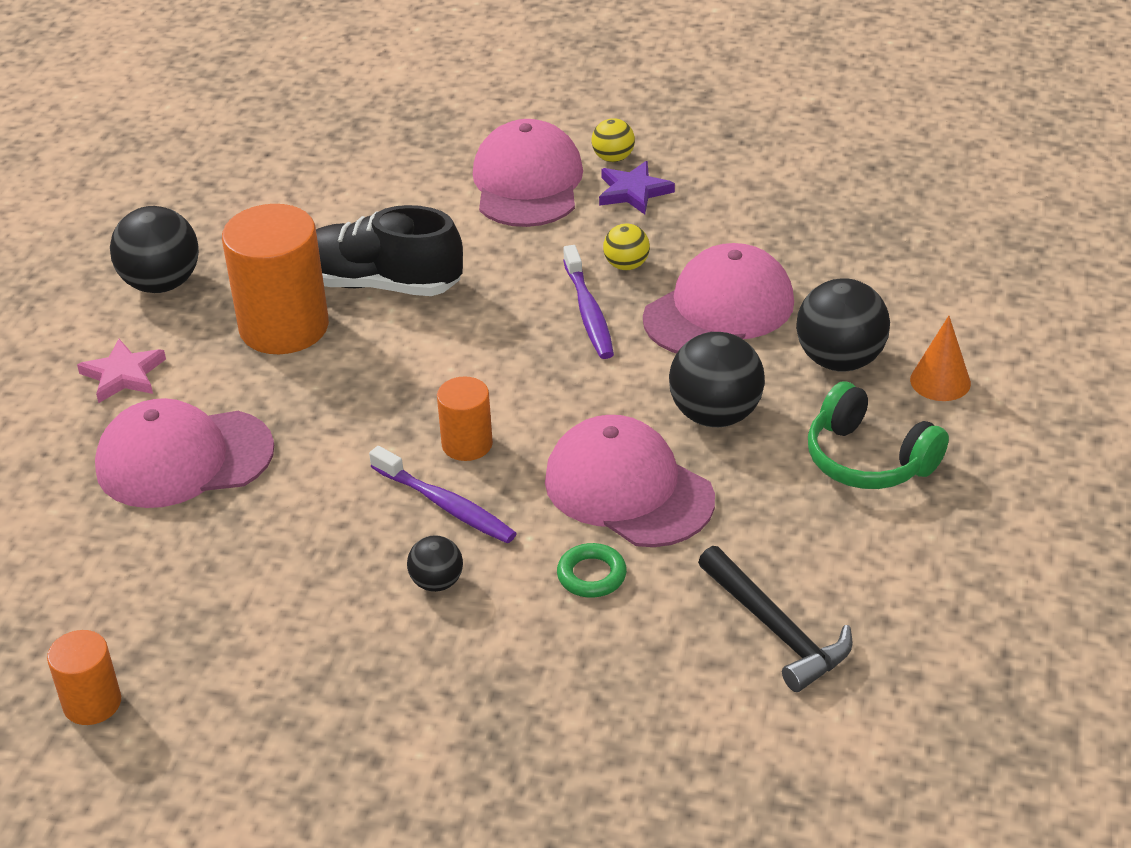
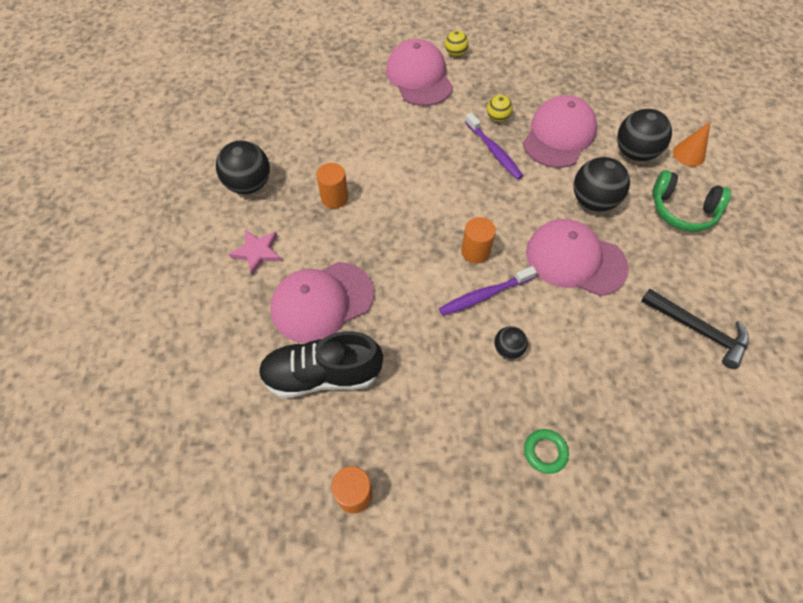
camera: 20 degrees left, 20 degrees up
orange cylinder [222,204,329,354] -> orange cylinder [316,163,348,209], size x0.53
black shoe [316,205,463,296] -> black shoe moved to [258,331,383,398]
purple toothbrush [369,446,517,543] -> purple toothbrush turned 135 degrees clockwise [439,266,537,316]
green ring [557,543,627,598] -> green ring moved to [524,429,569,474]
purple star [599,161,675,214] -> none

